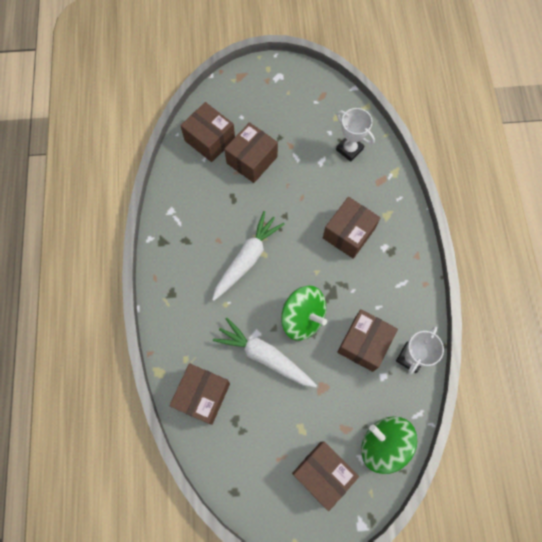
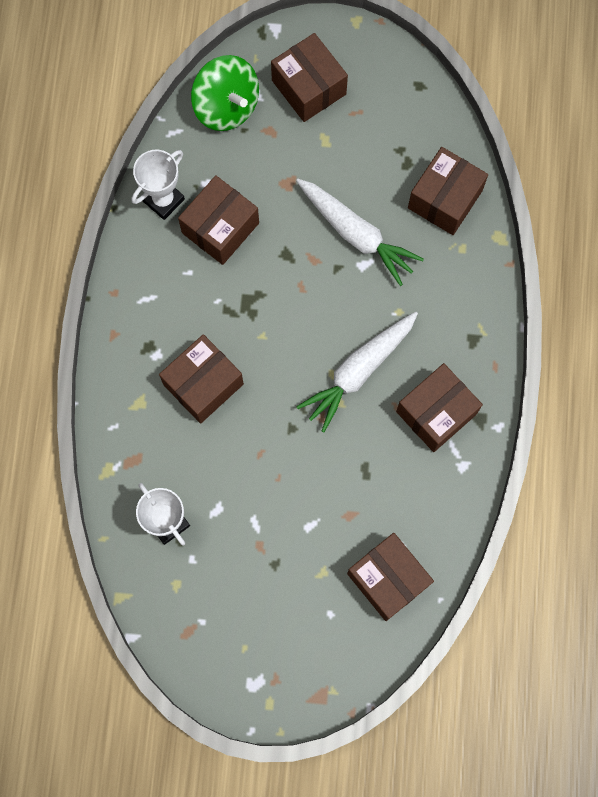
camera: 170 degrees left, 5 degrees up
brown box [224,122,278,183] -> brown box moved to [396,363,483,452]
green spinning top [281,286,327,341] -> none

